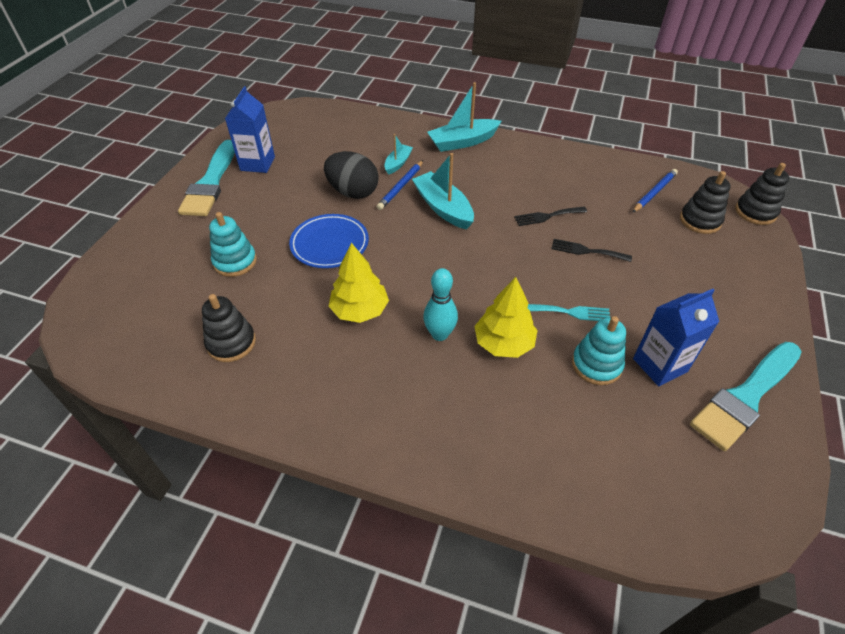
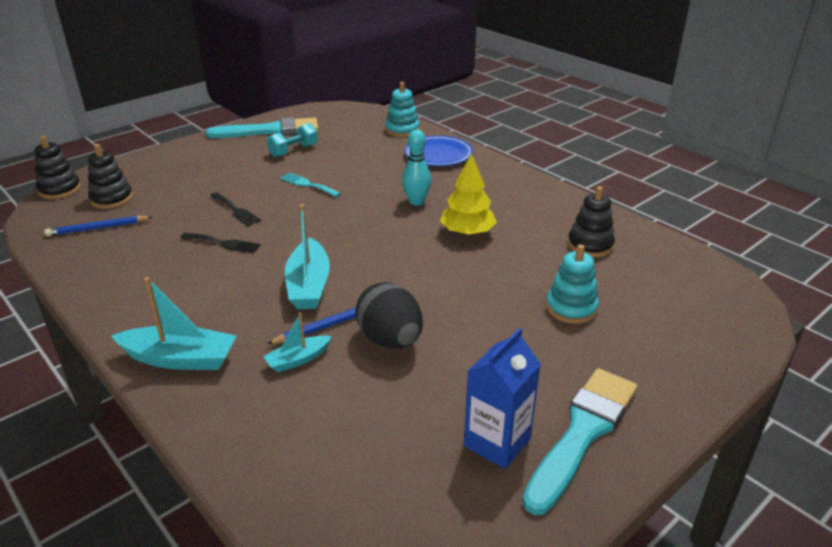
camera: 150 degrees left, 15 degrees down
blue plate [289,214,369,268] -> blue plate moved to [404,136,473,166]
yellow tree [474,277,538,358] -> none
turquoise stacking toy [572,316,626,385] -> turquoise stacking toy moved to [386,82,420,137]
blue carton [633,289,719,386] -> turquoise dumbbell [267,123,318,158]

